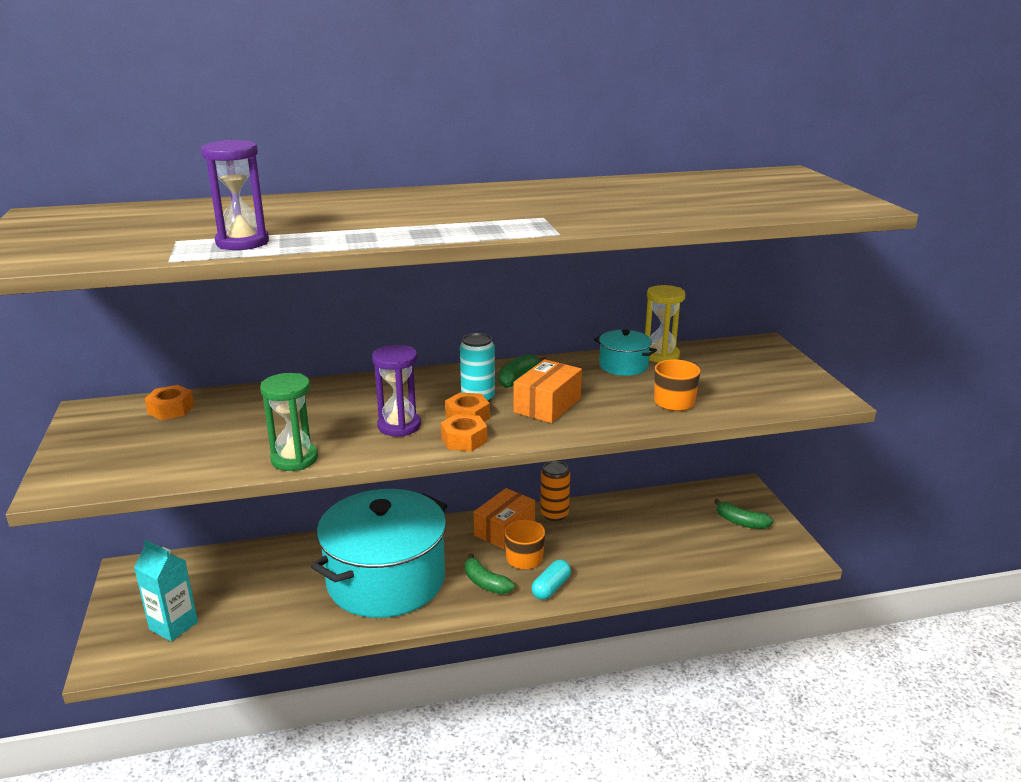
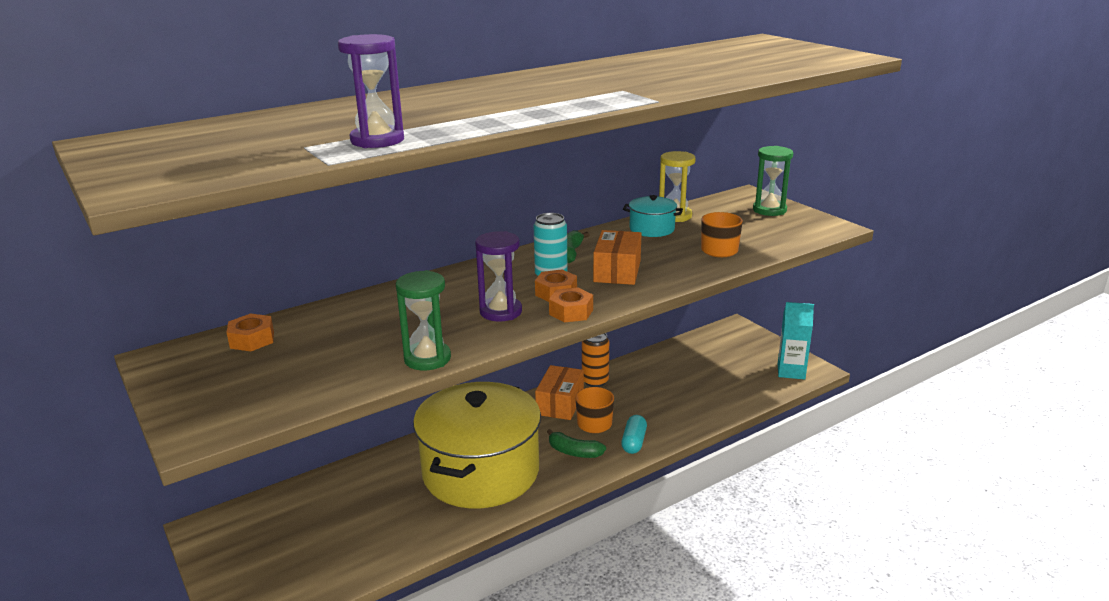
camera: 20 degrees left, 0 degrees up
turquoise carton [134,540,198,642] -> turquoise carton moved to [778,302,814,380]
turquoise pot [311,489,447,618] -> yellow pot [413,382,541,508]
green banana [714,499,774,529] -> none
none -> green hourglass [753,146,793,216]

